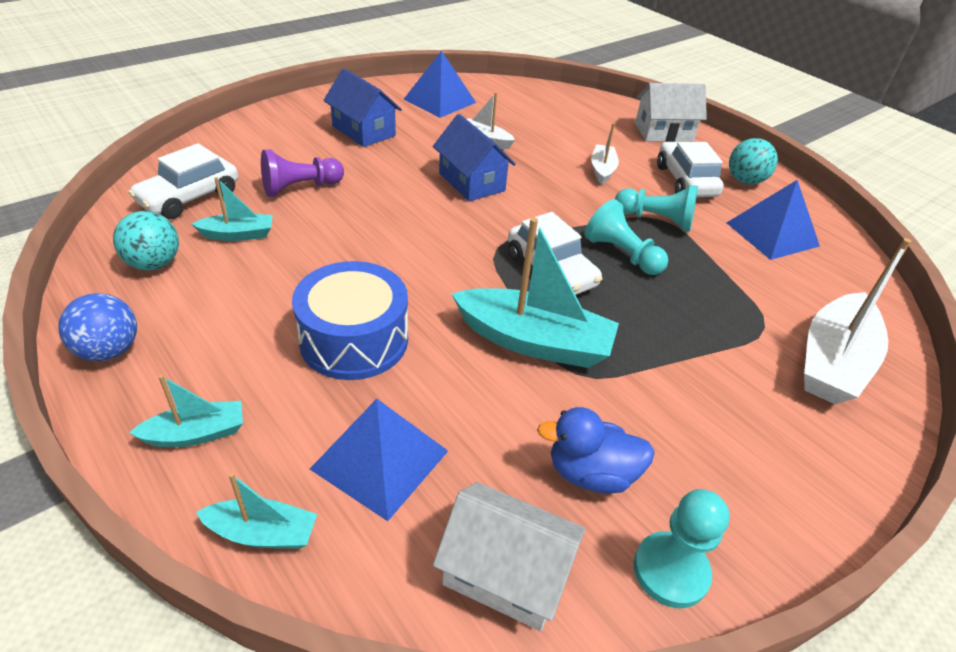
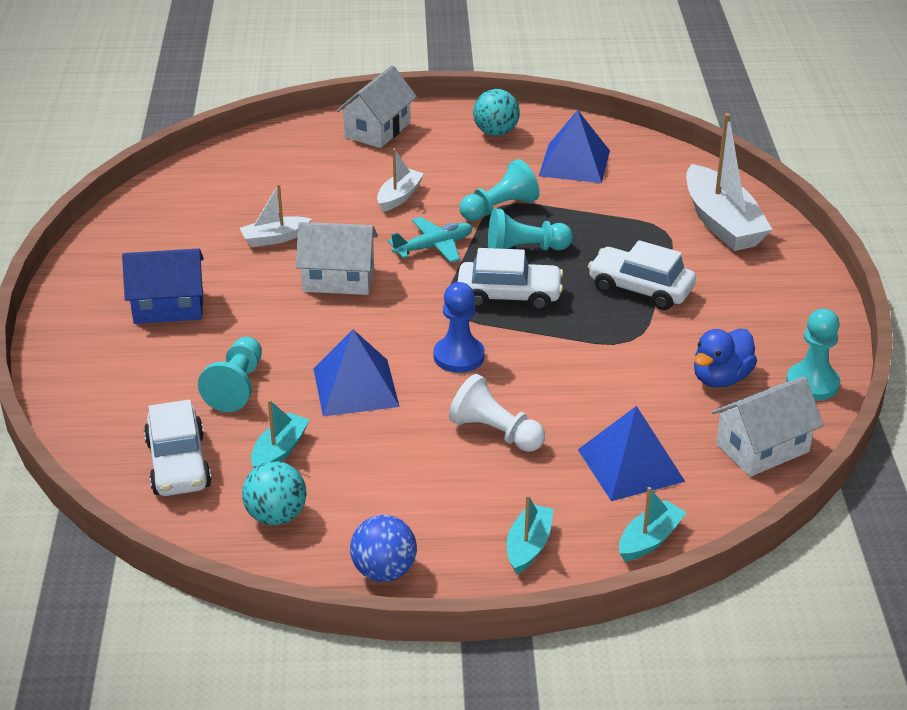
camera: 50 degrees left, 5 degrees down
purple pawn [261,150,344,197] -> turquoise pawn [198,337,262,412]
blue drum [292,261,408,380] -> white pawn [449,374,545,452]
blue pyramid [403,51,476,118] -> blue pyramid moved to [313,329,400,416]
blue house [433,114,516,201] -> white house [296,222,378,295]
turquoise boat [452,217,619,368] -> none
white boat [591,123,619,185] -> white boat turned 75 degrees clockwise [377,148,424,212]
white car [657,141,724,197] -> white car moved to [588,240,696,310]
none -> turquoise plane [388,217,473,263]
none -> blue pawn [434,282,485,373]

